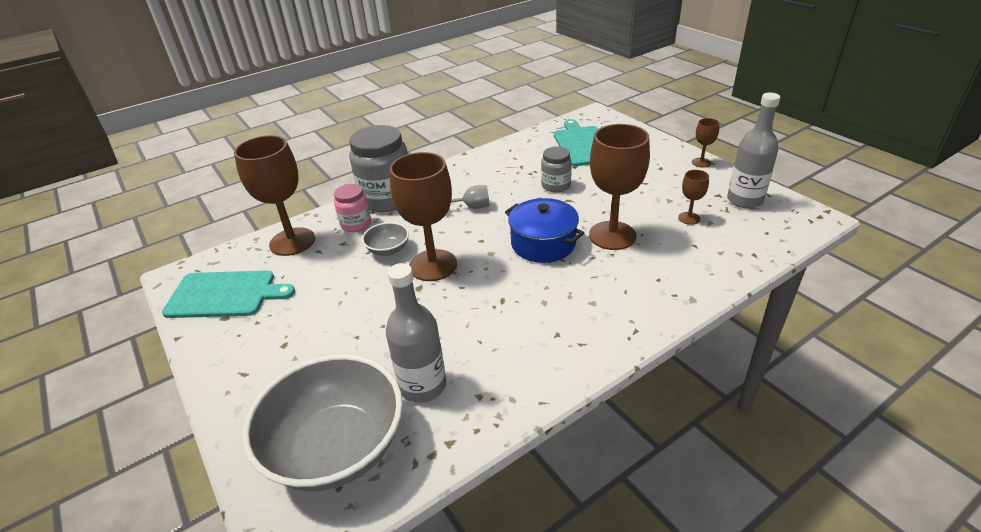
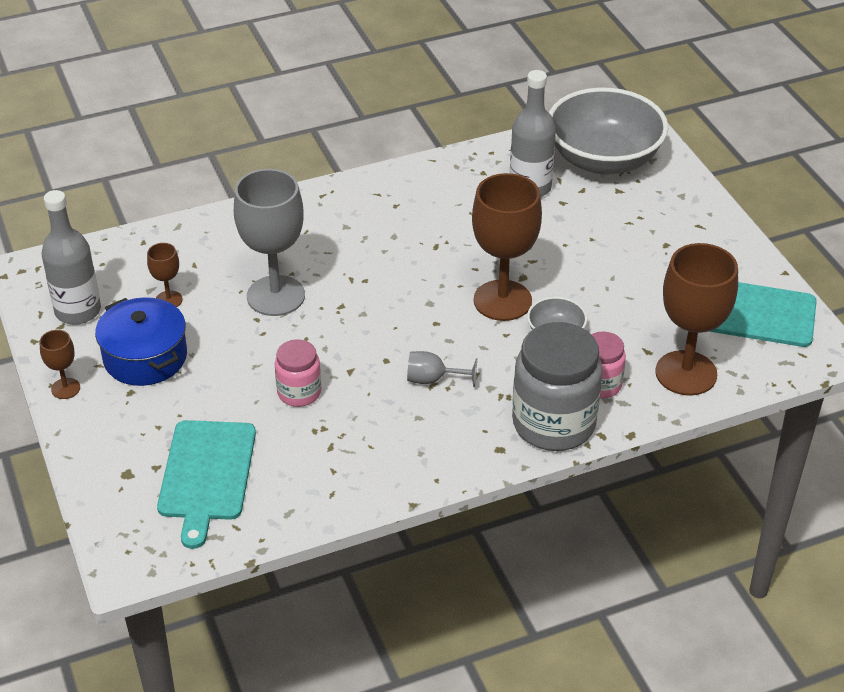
camera: 170 degrees left, 5 degrees up
blue pot [505,198,584,263] -> blue pot moved to [95,297,187,386]
grey jar [541,147,572,192] -> pink jar [274,339,321,407]
brown goblet [589,124,650,250] -> grey goblet [234,169,305,316]

